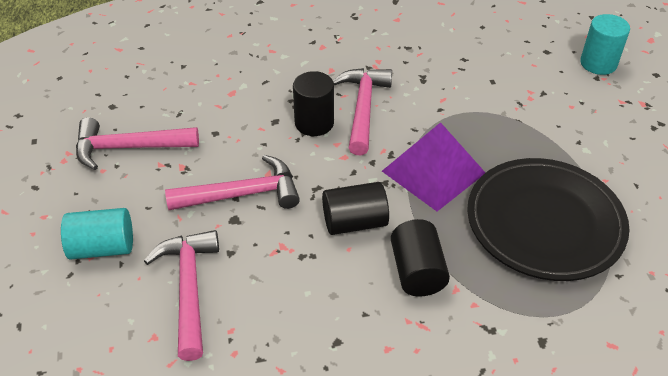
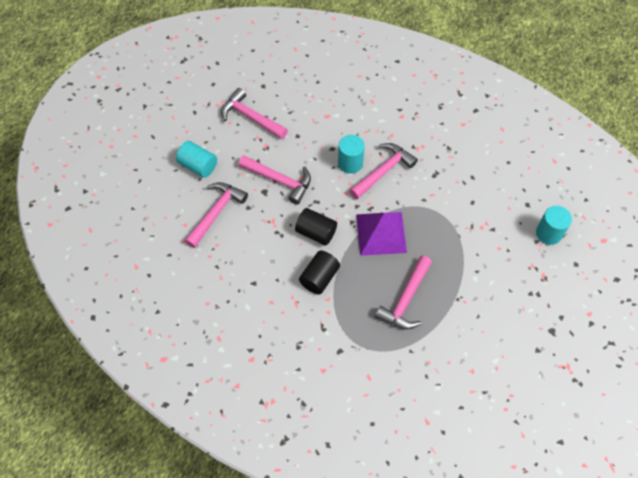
camera: 40 degrees right, 15 degrees up
black cylinder [293,71,334,136] -> turquoise cylinder [338,135,365,174]
black plate [467,158,629,281] -> pink hammer [375,256,432,329]

